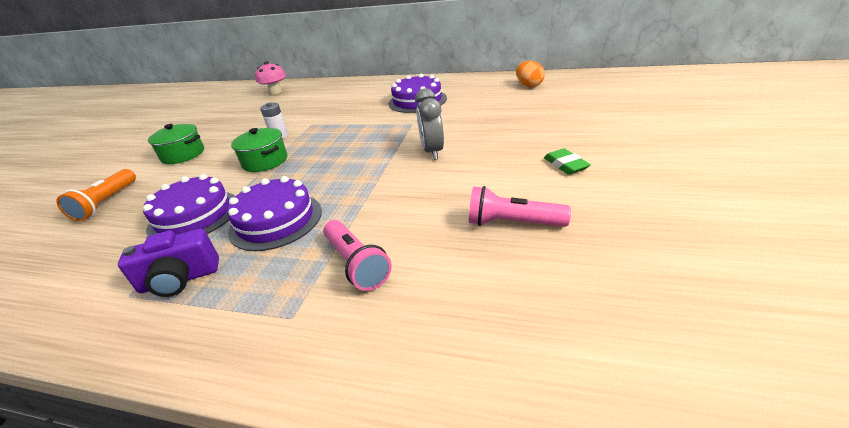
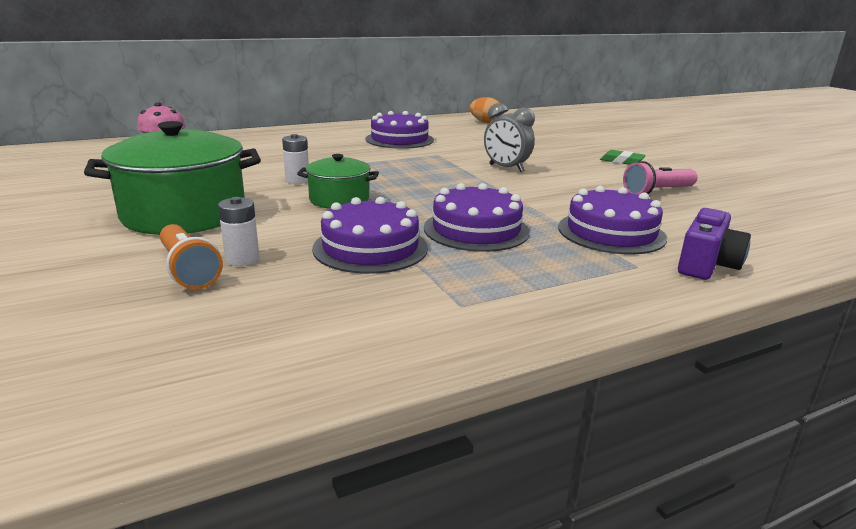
camera: 45 degrees left, 10 degrees down
purple camera [118,229,219,297] -> purple camera moved to [678,208,751,280]
green pot [148,124,204,164] -> green pot [84,121,261,235], size x1.83
pink flashlight [323,220,392,291] -> purple cake [558,186,667,254]
none -> white battery [218,197,259,266]

